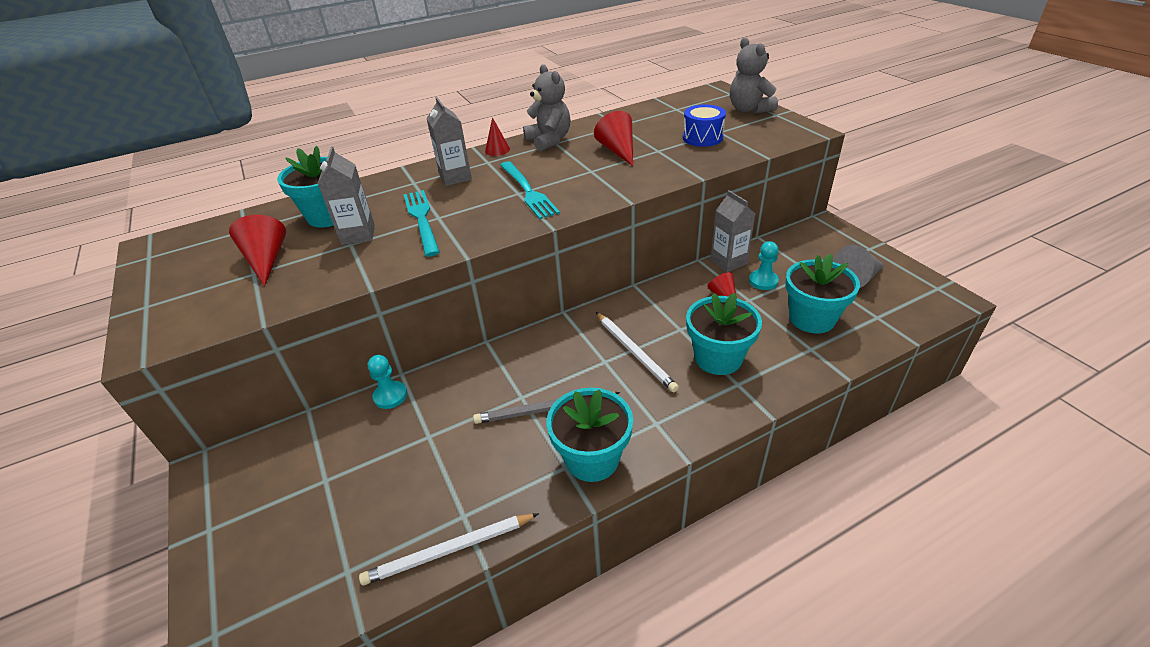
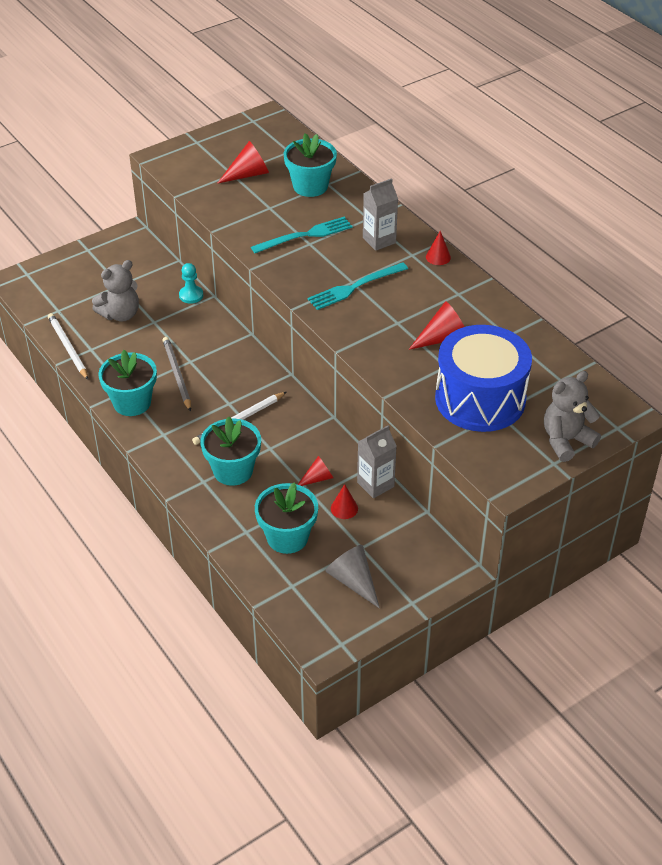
camera: 80 degrees right, 5 degrees up
grey carton [317,147,375,245] -> none
grey teddy bear [523,64,571,151] -> grey teddy bear moved to [92,260,139,322]
blue drum [683,104,726,147] -> blue drum [435,325,532,432], size x2.06
turquoise pawn [749,241,779,290] -> red cone [331,484,358,519]

